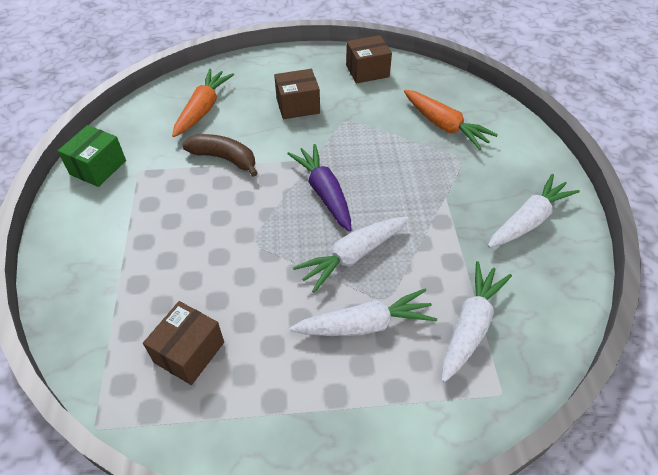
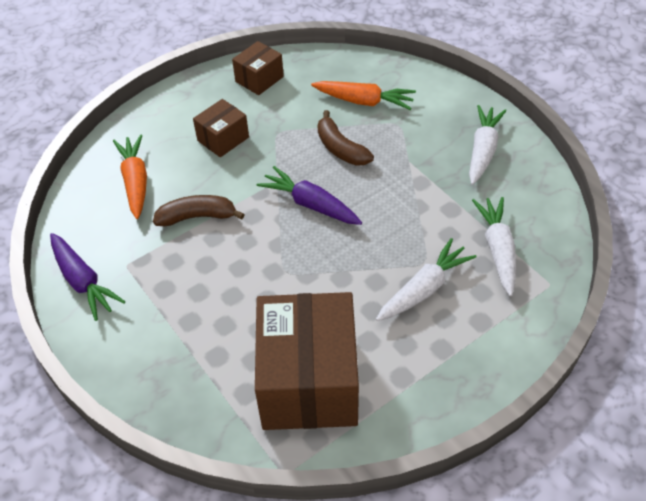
camera: 30 degrees left, 0 degrees up
green box [58,125,126,187] -> purple carrot [50,233,126,321]
brown box [143,301,224,385] -> brown box [255,292,359,430], size x2.07
white carrot [293,217,409,293] -> none
none -> brown banana [317,110,374,166]

